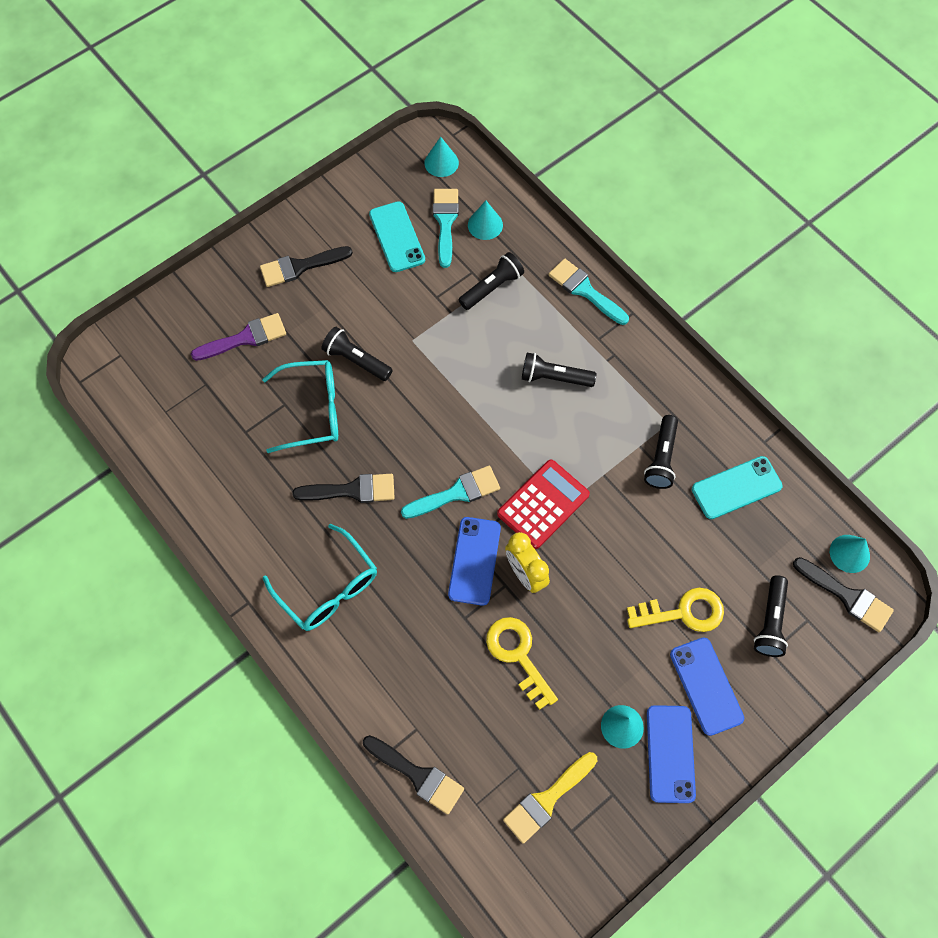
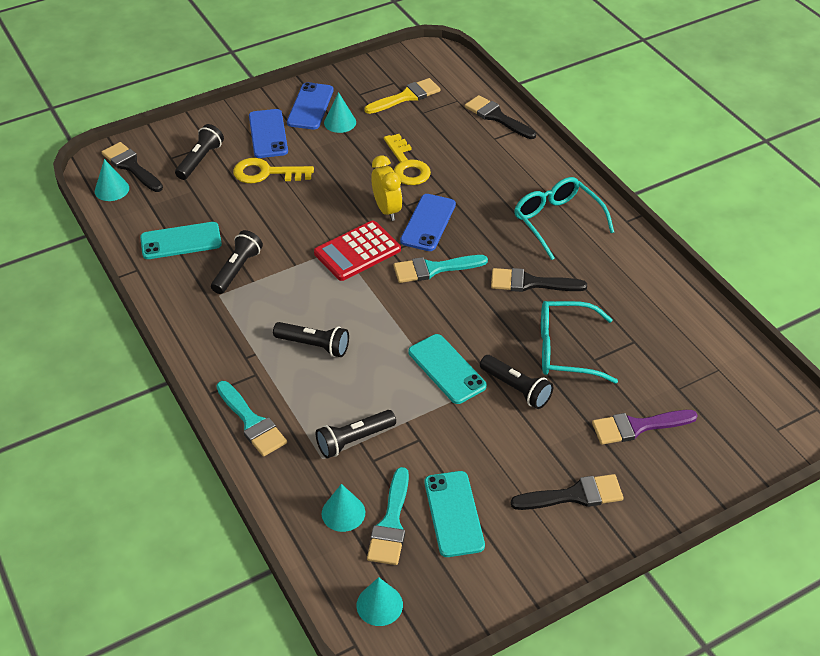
camera: 170 degrees left, 20 degrees down
none -> turquoise phone [408,334,487,404]

